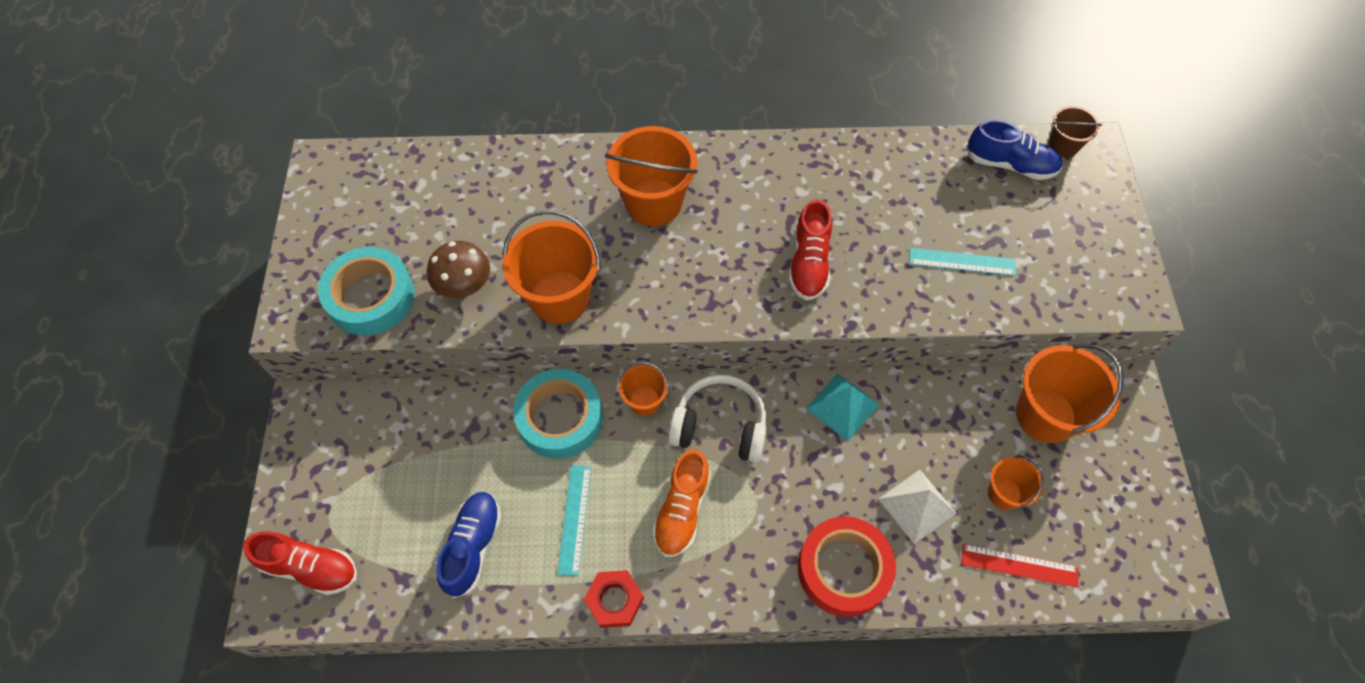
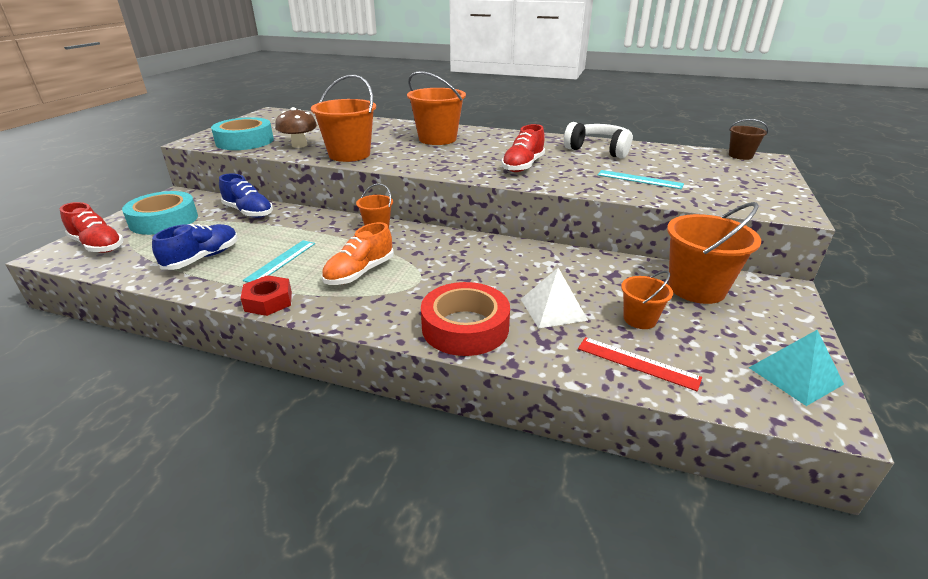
camera: 20 degrees right, 30 degrees down
turquoise tape [513,369,603,459] -> turquoise tape moved to [122,191,198,235]
white headphones [668,374,767,463] -> white headphones moved to [564,122,633,159]
turquoise pyramid [806,373,880,441] -> turquoise pyramid moved to [749,330,844,406]
blue shoe [966,120,1062,180] -> blue shoe moved to [219,173,273,218]

